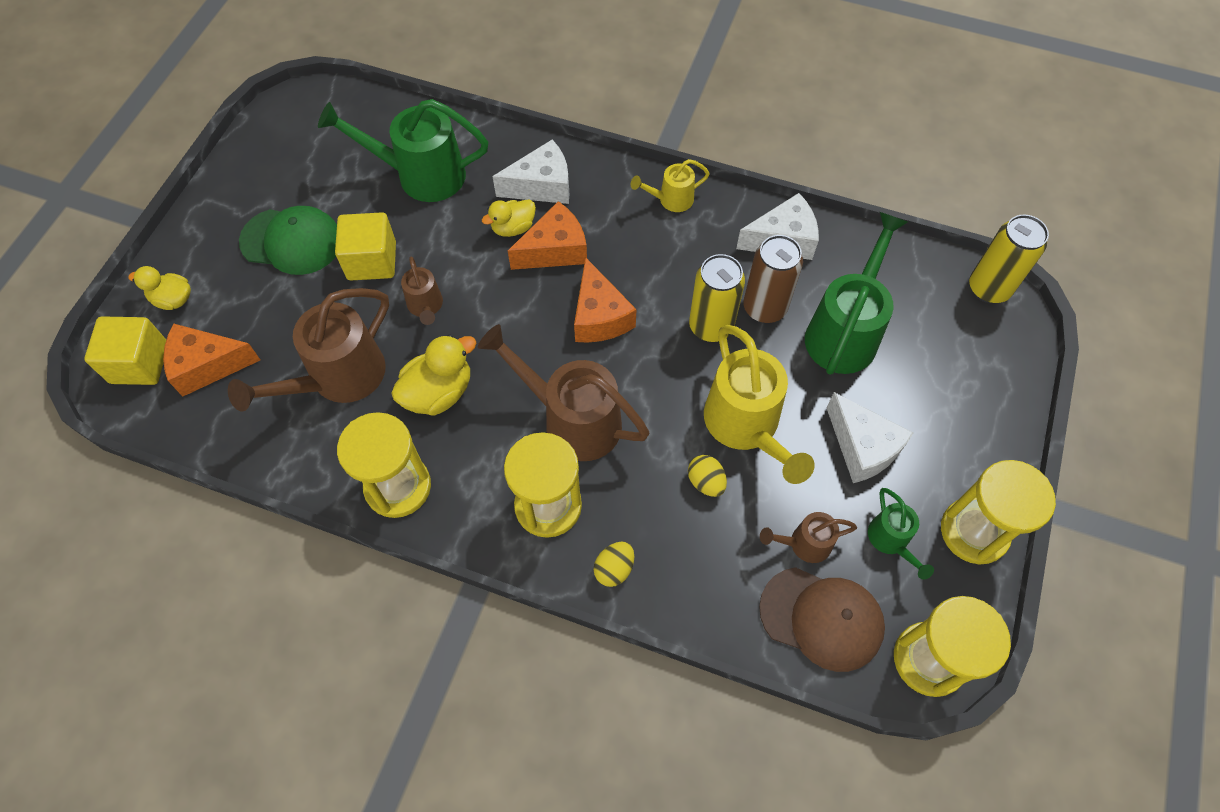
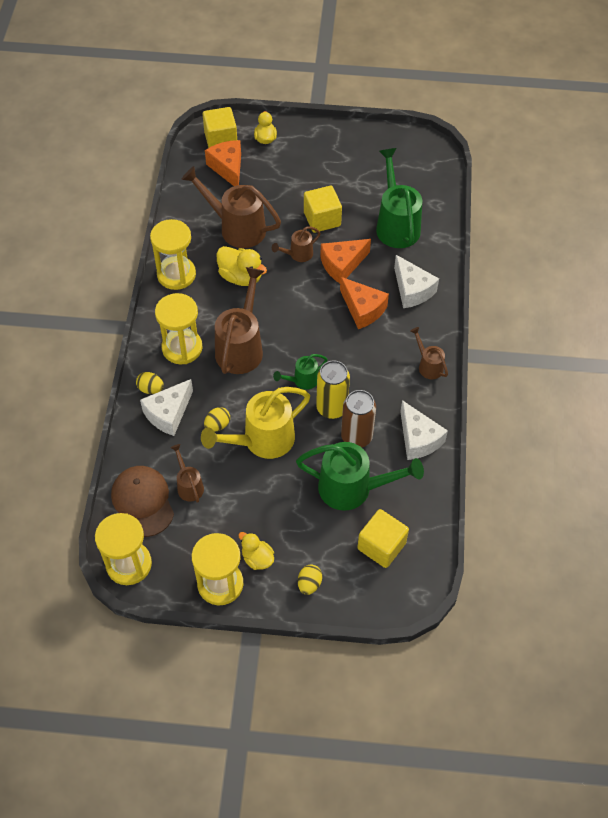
camera: 75 degrees right, 5 degrees down
green cap [239,206,337,275] -> none
yellow duck [482,199,536,237] -> yellow duck moved to [238,532,274,570]
orange cheese [574,257,637,342] -> orange cheese moved to [320,239,371,283]
yellow watering can [631,159,710,212] -> brown watering can [410,327,448,379]
brown cap [759,567,885,672] -> brown cap turned 150 degrees clockwise [111,466,174,537]
white cheese [826,392,913,483] -> white cheese moved to [140,379,193,436]
green watering can [868,488,934,580] -> green watering can moved to [273,354,328,390]
yellow can [969,215,1049,303] -> none
none -> yellow egg [298,565,322,595]
none -> yellow cube [357,509,409,568]

